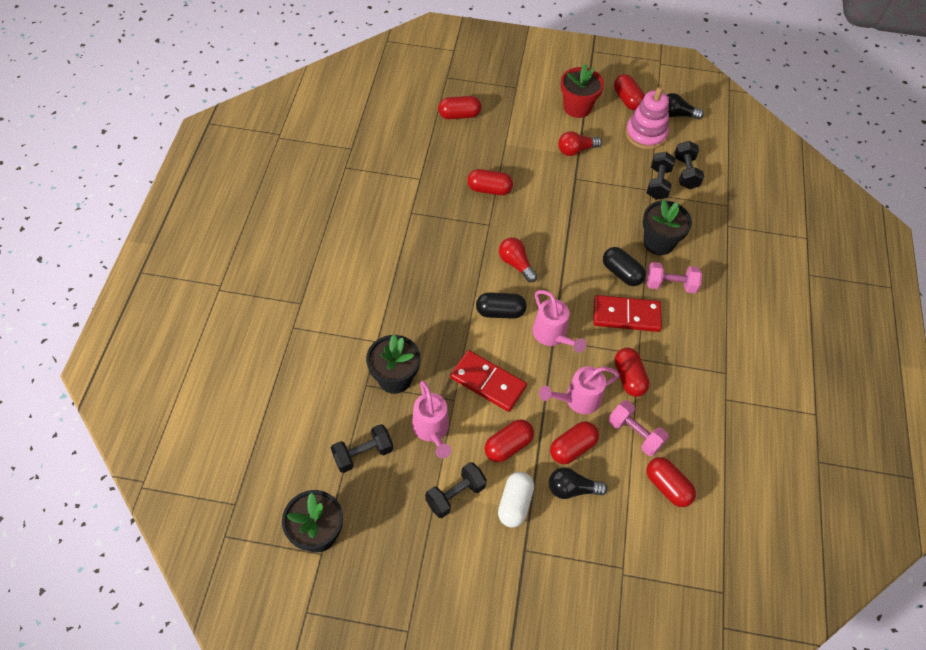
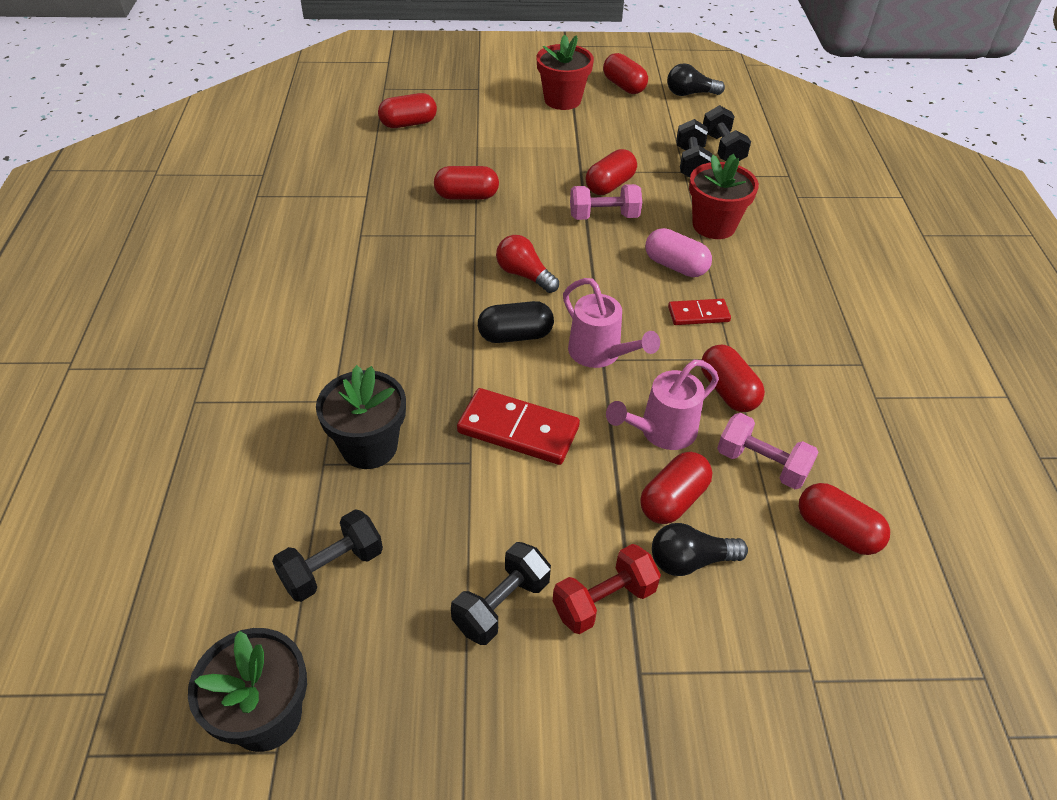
camera: 10 degrees left, 10 degrees down
pink watering can [412,380,451,458] -> none
red capsule [484,419,534,462] -> red capsule moved to [585,149,637,195]
white capsule [498,472,534,528] -> red dumbbell [553,544,661,634]
red light bulb [558,131,602,156] -> none
red domino [593,295,662,332] -> red domino [668,299,731,325], size x0.59
black capsule [603,247,646,286] -> pink capsule [645,228,712,277]
pink stacking toy [626,87,669,149] -> none
black flower pot [642,199,692,255] -> red flower pot [689,154,759,239]
pink dumbbell [646,262,702,293] -> pink dumbbell moved to [570,184,642,220]

